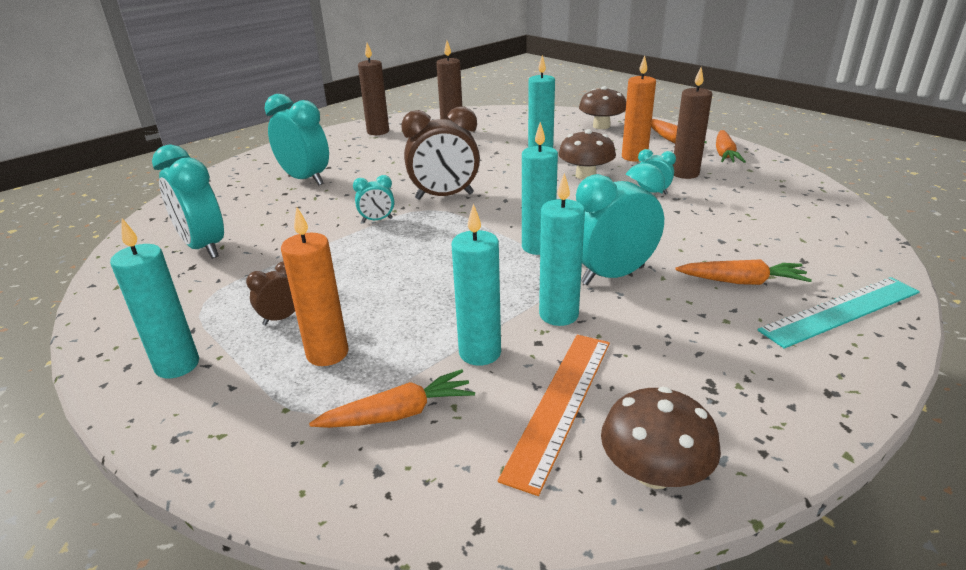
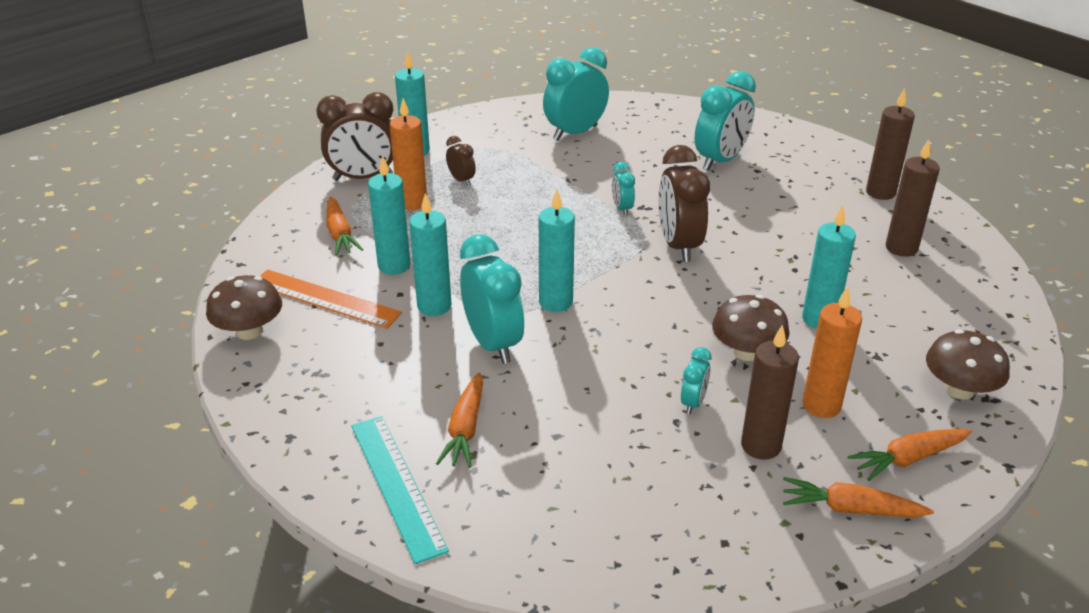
camera: 90 degrees right, 5 degrees up
none -> brown clock [316,92,394,181]

